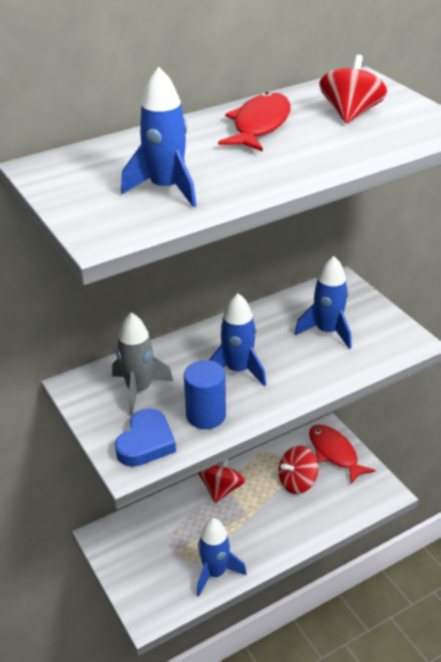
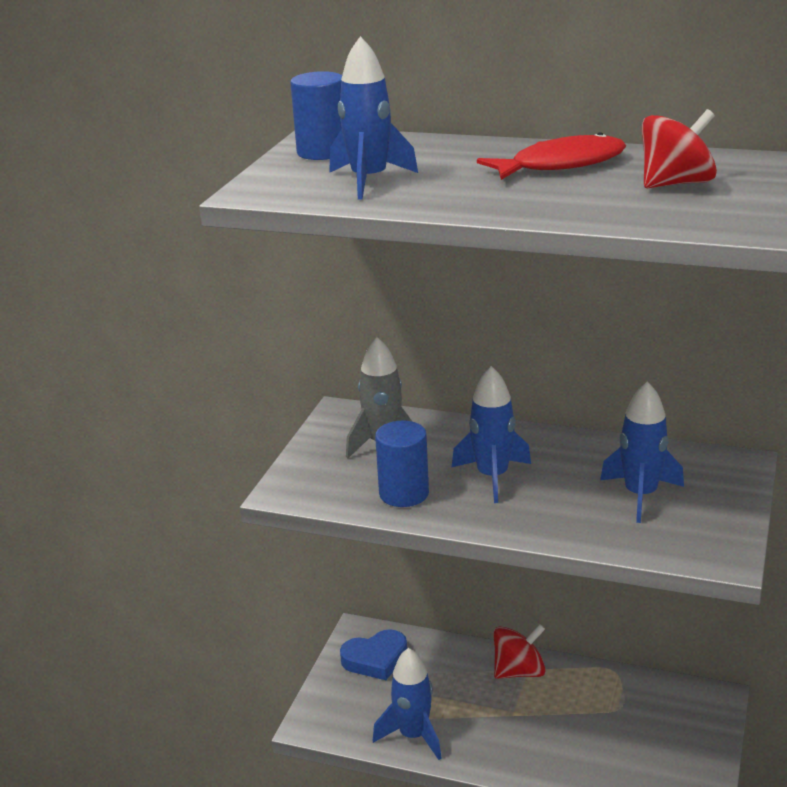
camera: 50 degrees right, 10 degrees down
blue heart [115,408,176,467] -> blue heart moved to [340,629,407,680]
red spinning top [278,446,318,494] -> none
red fish [309,425,375,484] -> none
none -> blue cylinder [290,71,342,160]

